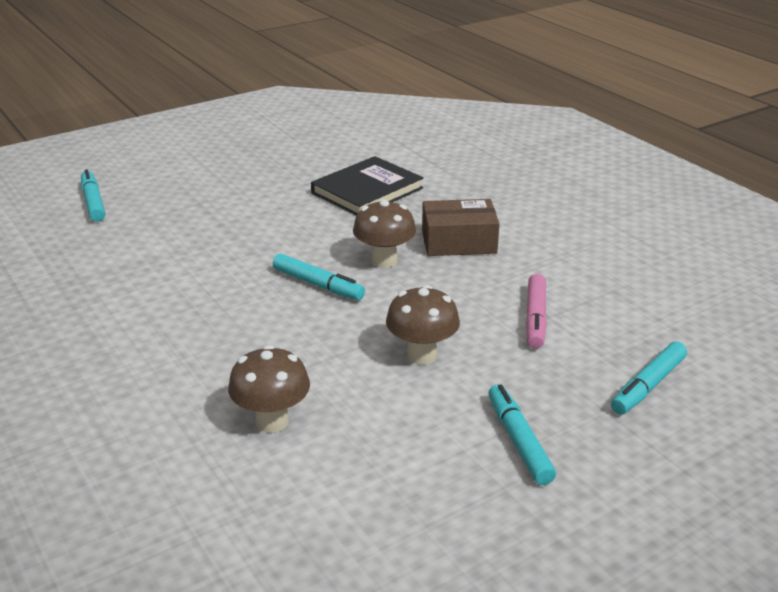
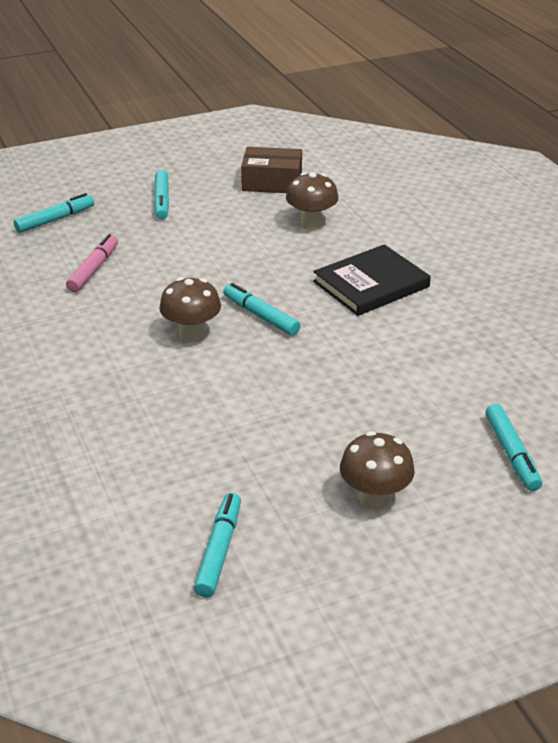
camera: 170 degrees left, 5 degrees up
black book [311,156,423,215] -> black book moved to [313,244,431,316]
brown mushroom [386,285,460,365] -> brown mushroom moved to [340,431,415,510]
brown box [422,199,500,256] -> brown box moved to [241,147,302,193]
none -> turquoise marker [194,493,241,597]

